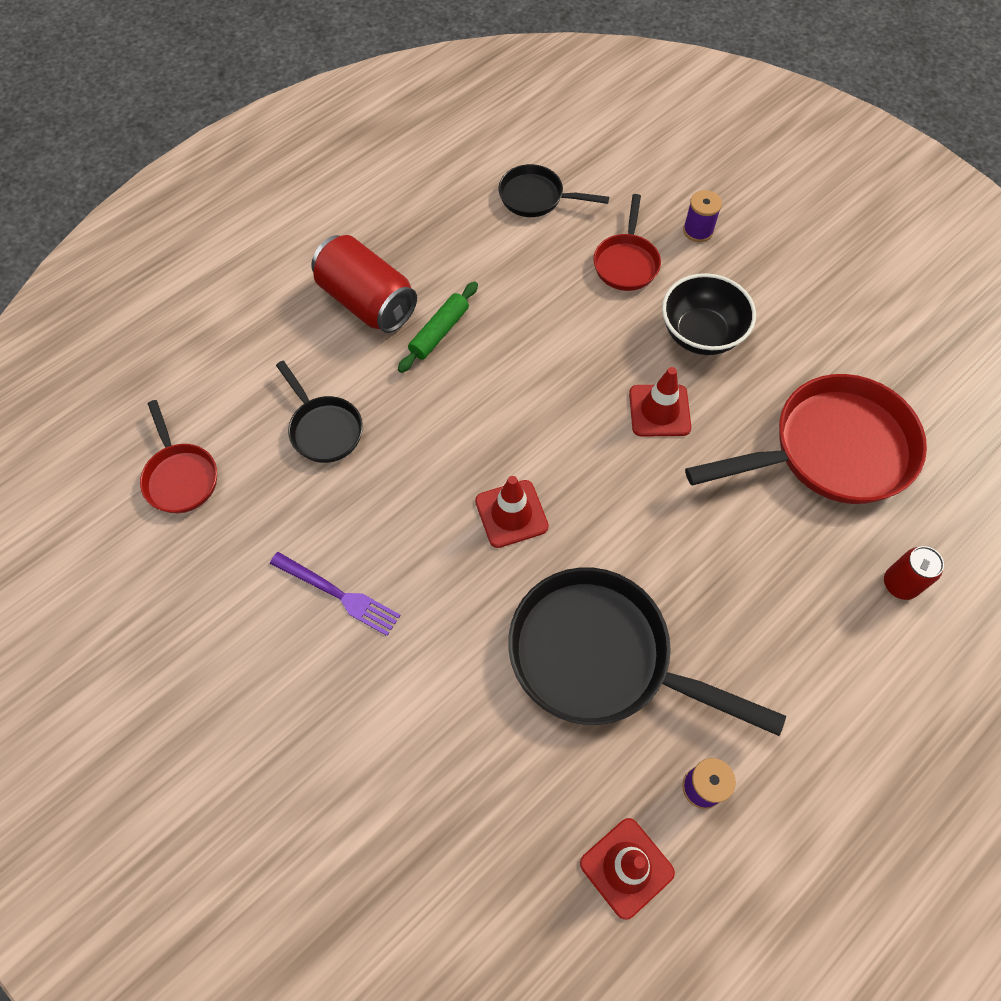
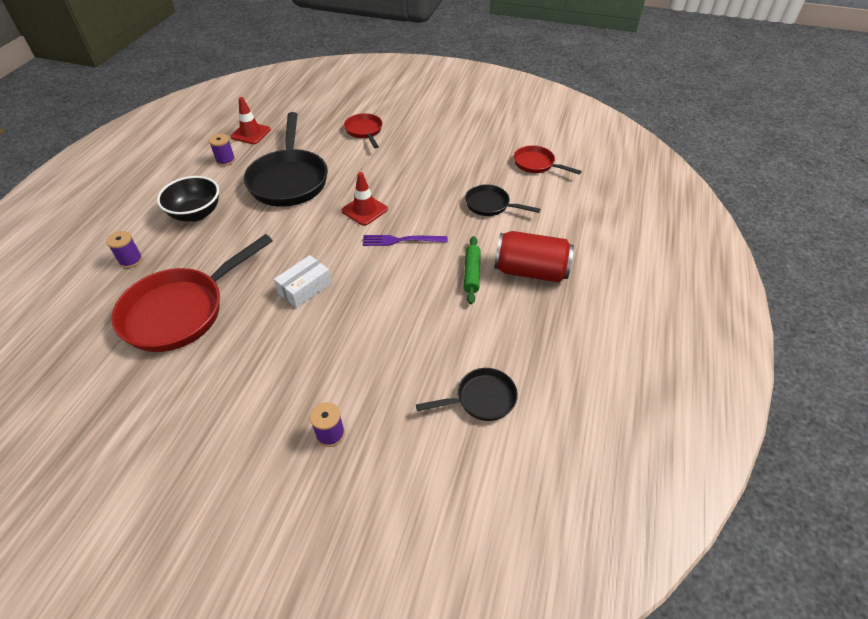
camera: 150 degrees right, 15 degrees down
purple fork [270,552,401,636] -> purple fork moved to [363,235,448,246]
black pan [508,567,786,736] -> black pan turned 90 degrees clockwise [244,112,328,207]
red pan [594,194,661,291] -> red pan moved to [344,113,382,148]
red traffic cone [629,367,691,437] -> white box [274,255,332,308]
black bowl [662,273,756,355] -> black bowl moved to [157,176,219,222]
red can [884,546,944,600] -> purple spool [106,231,143,268]

